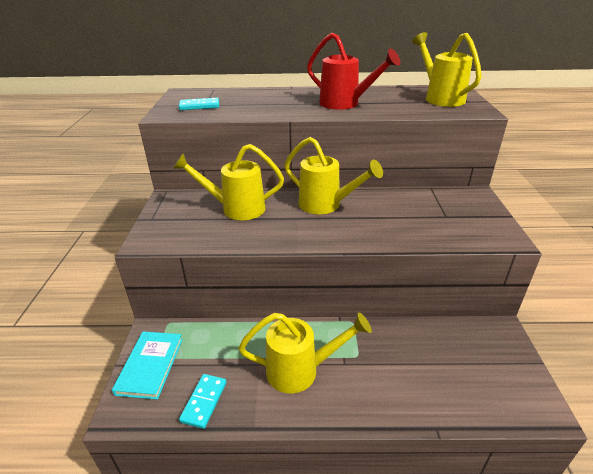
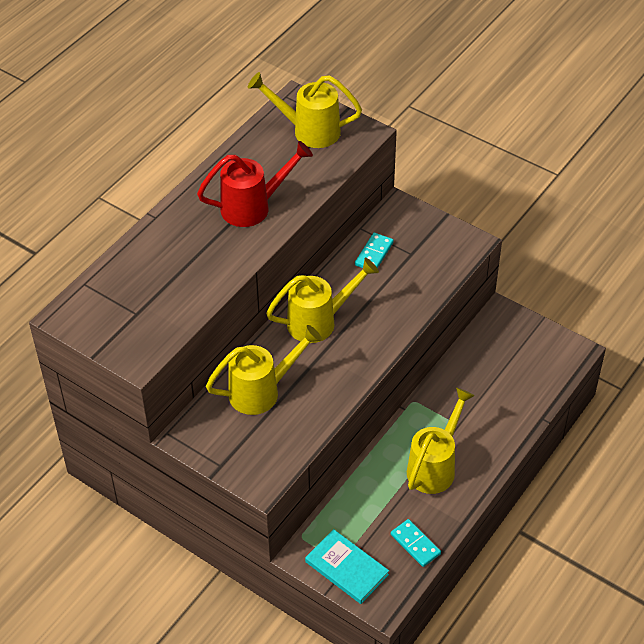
camera: 55 degrees left, 15 degrees up
yellow watering can [173,144,284,220] -> yellow watering can turned 150 degrees counterclockwise [206,325,322,415]
turquoise domino [179,98,219,110] -> turquoise domino moved to [355,233,394,268]

